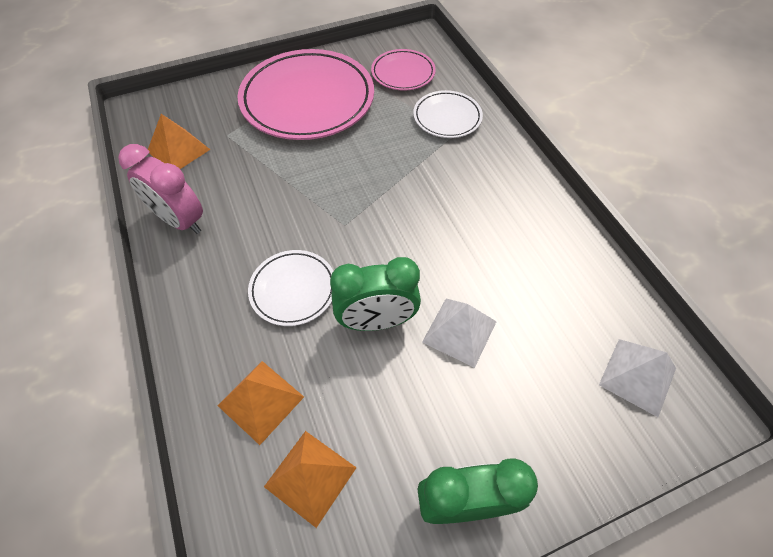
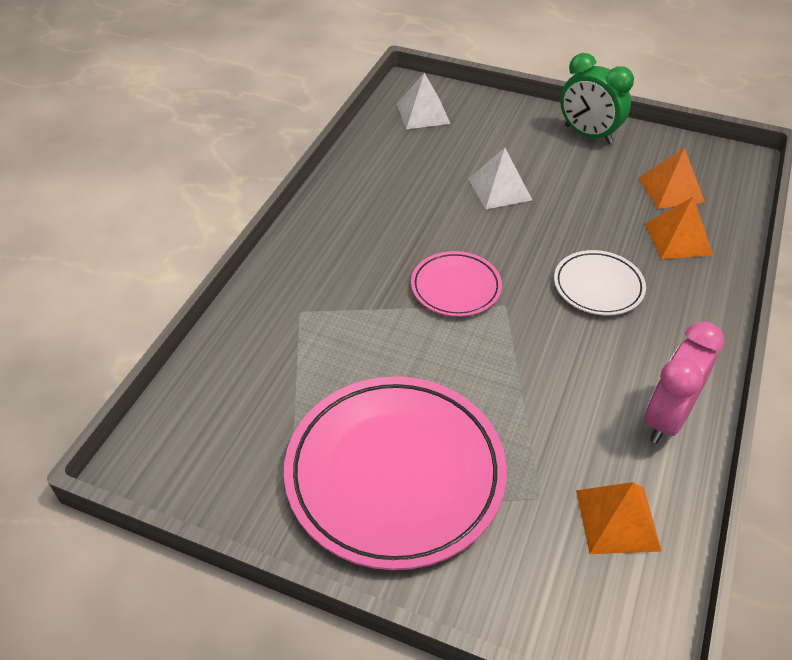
camera: 135 degrees left, 10 degrees down
pink clock [118,144,203,234] -> pink clock turned 135 degrees counterclockwise [645,321,724,443]
green clock [330,257,421,331] -> none
pink plate [371,49,436,91] -> pink plate moved to [411,251,502,317]
white plate [413,90,483,138] -> none

